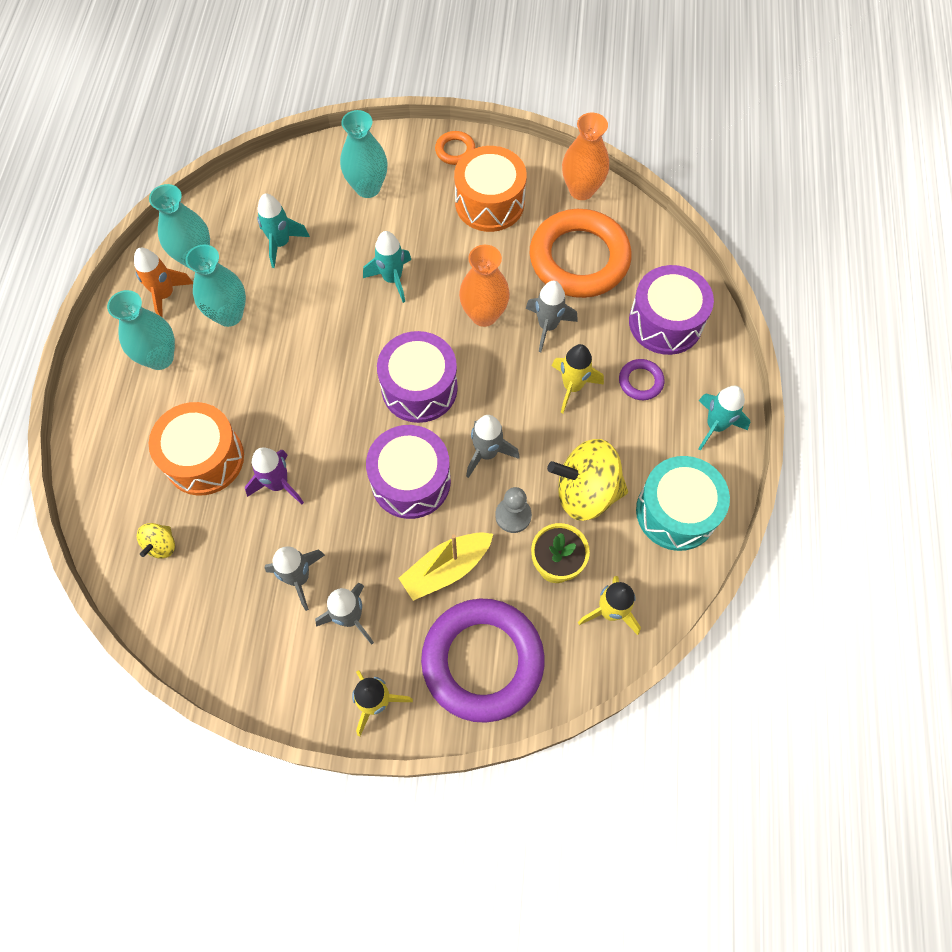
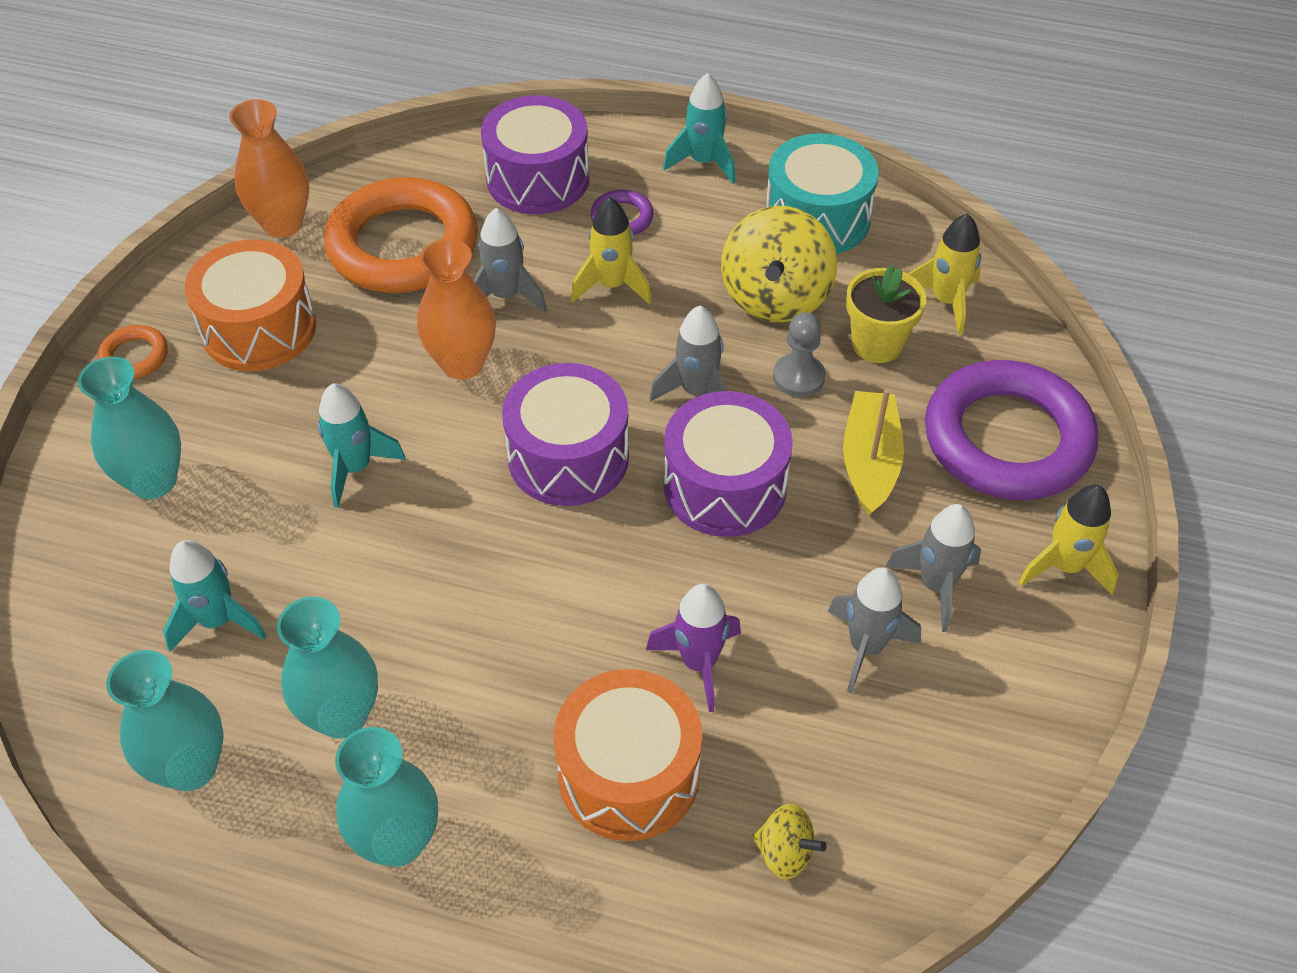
camera: 80 degrees left, 15 degrees down
orange rocket [134,248,193,318] -> none
yellow boat [399,532,493,601] -> yellow boat turned 150 degrees counterclockwise [843,389,904,516]

